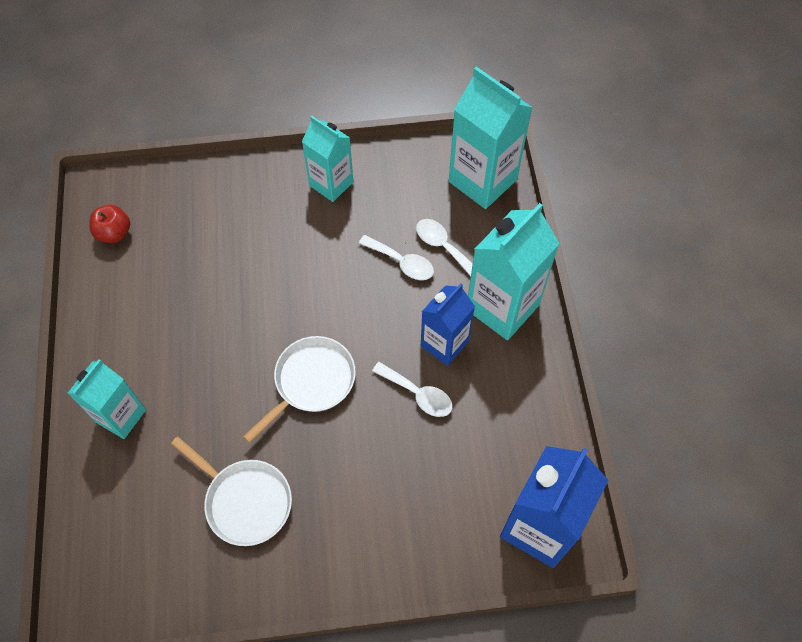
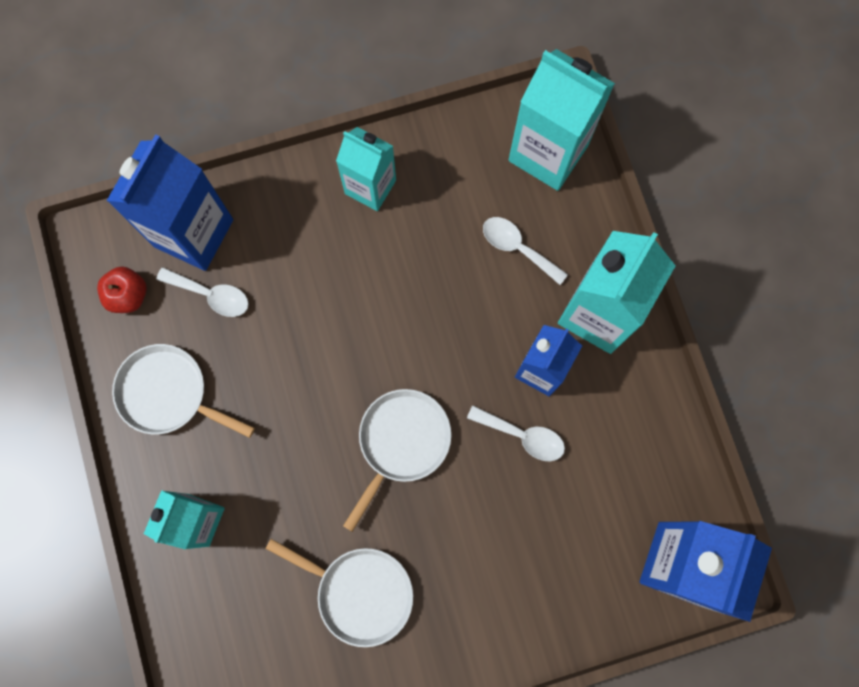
camera: 10 degrees left, 15 degrees up
white spoon [359,235,434,280] -> white spoon moved to [156,267,249,317]
none -> blue carton [107,134,233,271]
none -> white pan [112,344,255,438]

